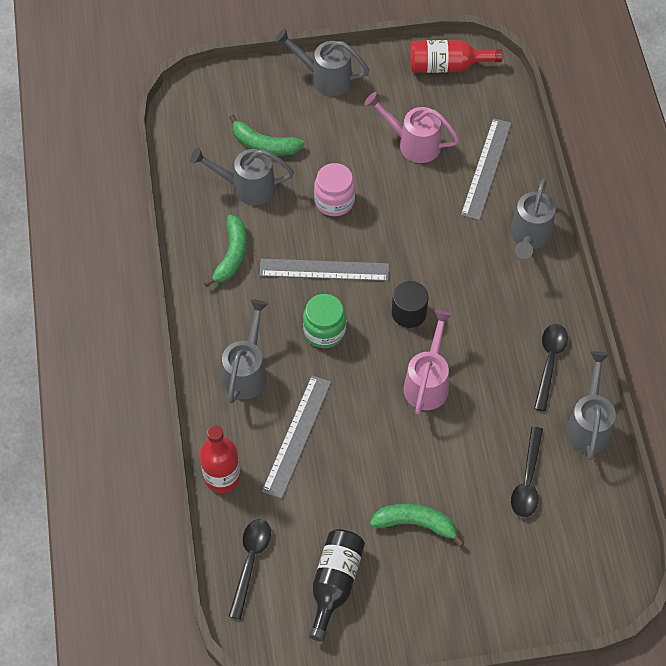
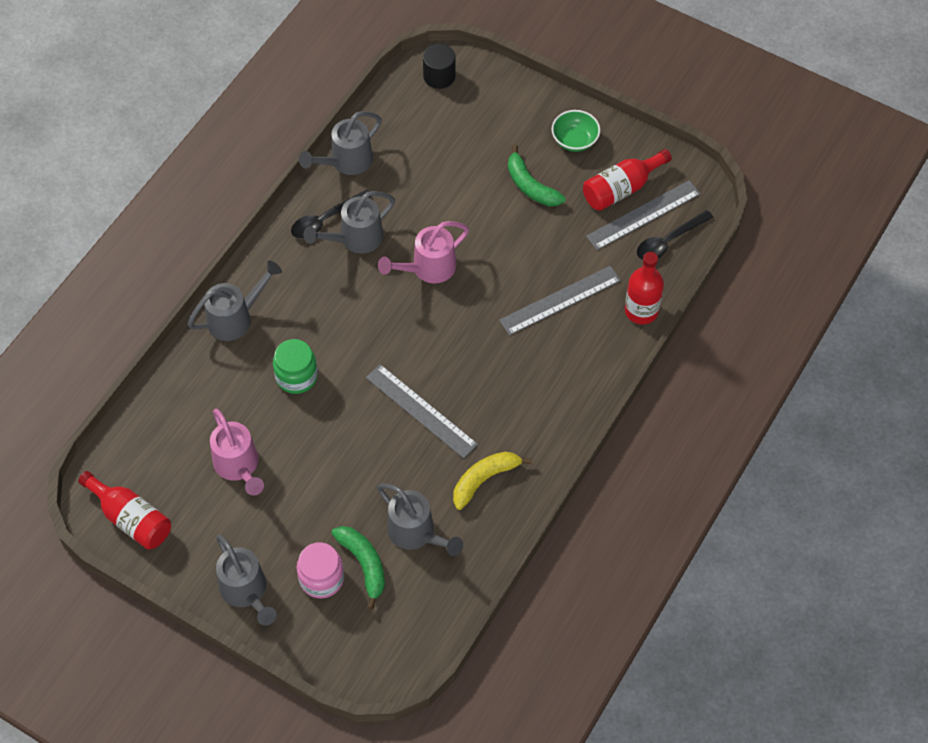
camera: 140 degrees left, 0 degrees up
green banana [204,215,247,287] -> yellow banana [453,452,532,510]
grey watering can [222,300,268,404] -> grey watering can moved to [304,191,395,254]
green jar [303,294,346,348] -> green jar moved to [273,339,318,394]
black bottle [309,529,365,642] -> red bottle [583,149,672,211]
pink jar [314,163,355,216] -> pink jar moved to [297,542,344,598]
black cylinder [392,281,429,328] -> black cylinder moved to [423,44,456,89]
grey ruler [461,118,512,220] -> grey ruler moved to [586,180,700,250]
black spoon [511,426,543,517] -> none
none -> green bowl [552,110,600,152]

